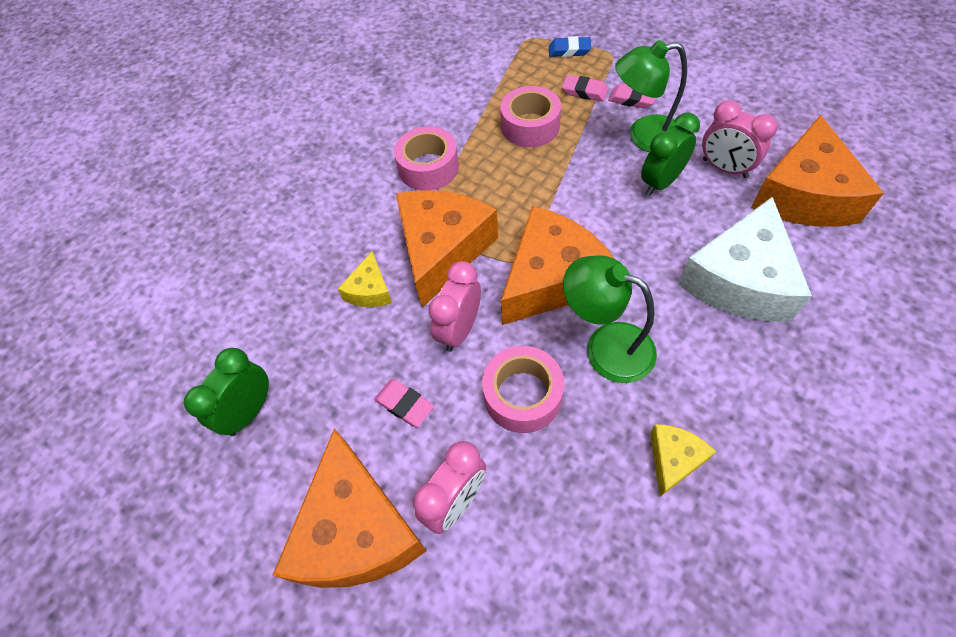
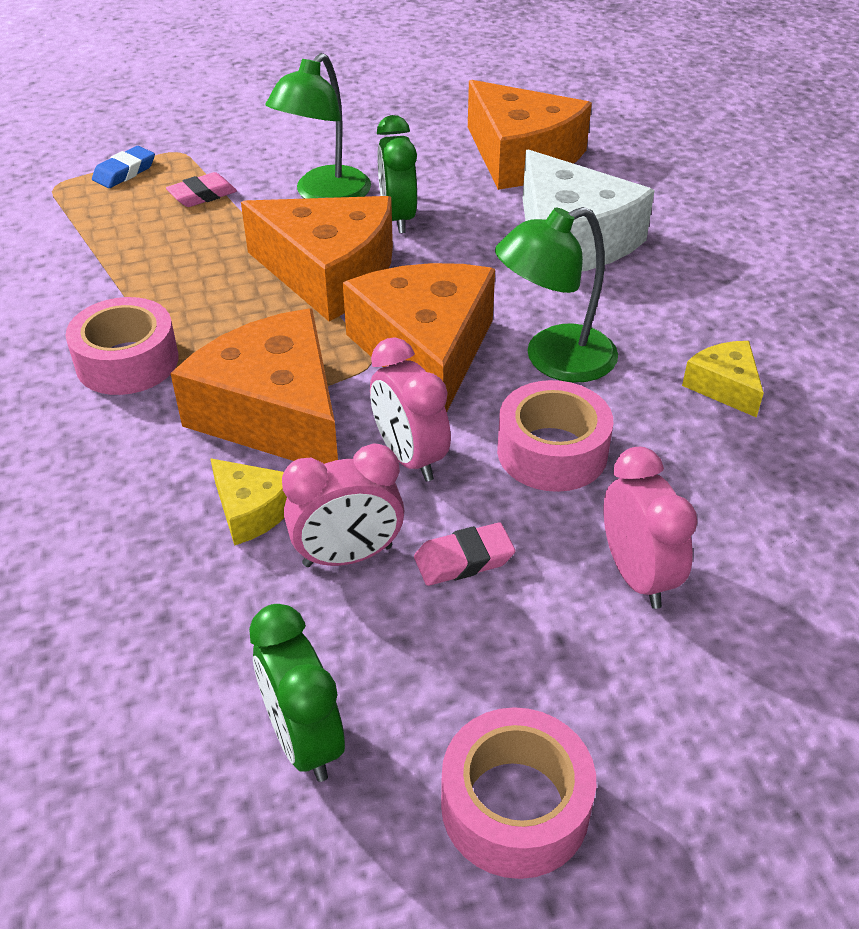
camera: 60 degrees left, 15 degrees down
orange cheese [272,428,427,588] -> orange cheese moved to [241,196,393,321]
pink tape [500,86,561,147] -> pink tape moved to [441,707,596,879]
pink eraser [608,83,655,109] -> none
pink clock [702,100,778,178] -> pink clock moved to [282,443,404,567]

